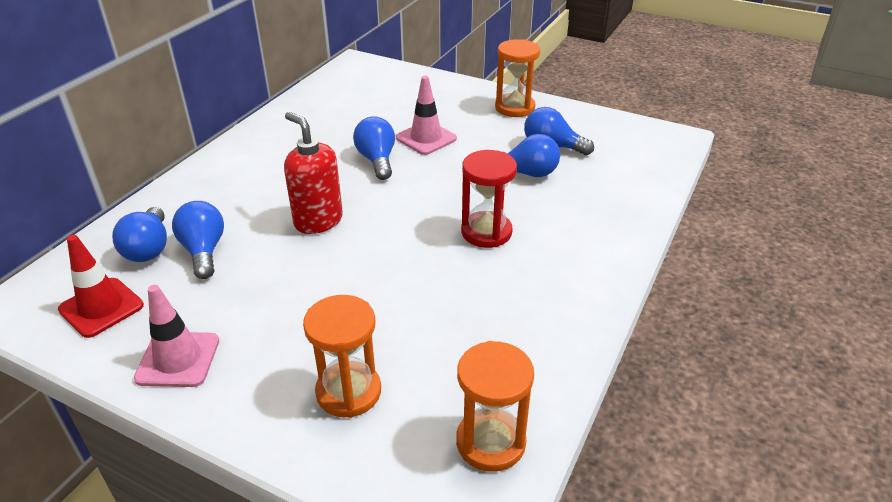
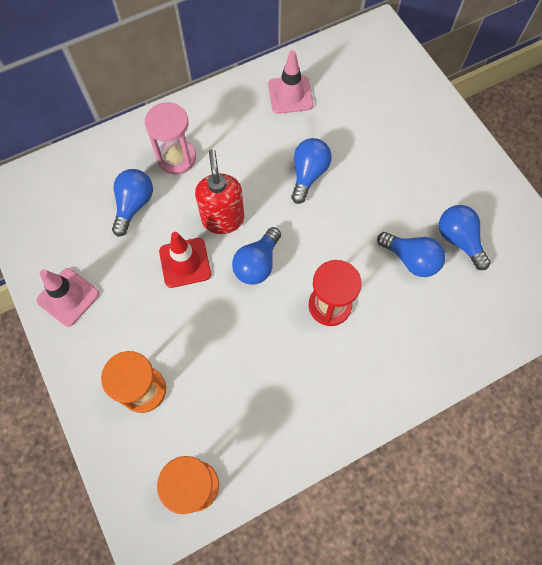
camera: 35 degrees right, 30 degrees up
red traffic cone [58,235,144,338] -> red traffic cone moved to [159,232,211,288]
blue light bulb [112,207,167,262] -> blue light bulb moved to [232,227,281,285]
pink traffic cone [396,76,457,155] -> pink traffic cone moved to [268,50,313,114]
orange hourglass [495,39,540,117] -> none
none -> pink hourglass [145,102,196,174]

